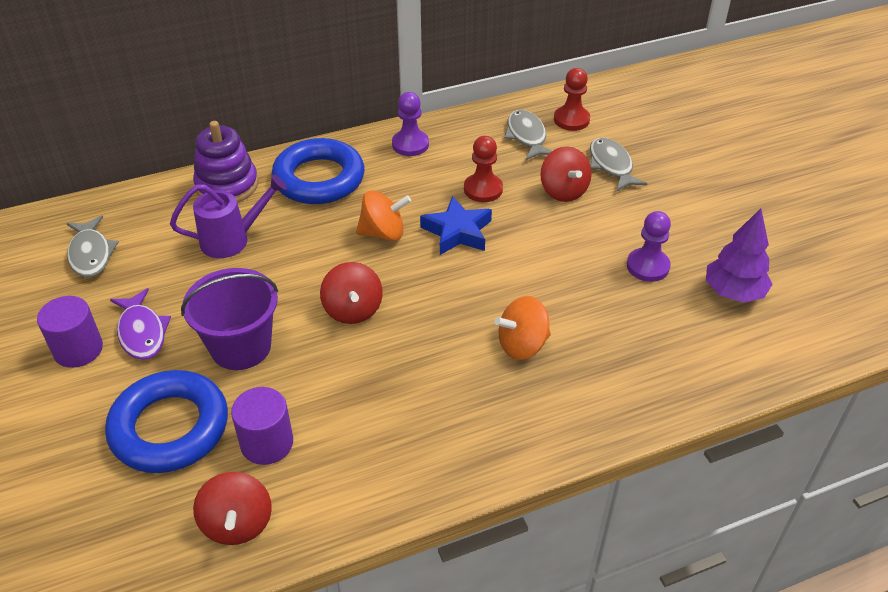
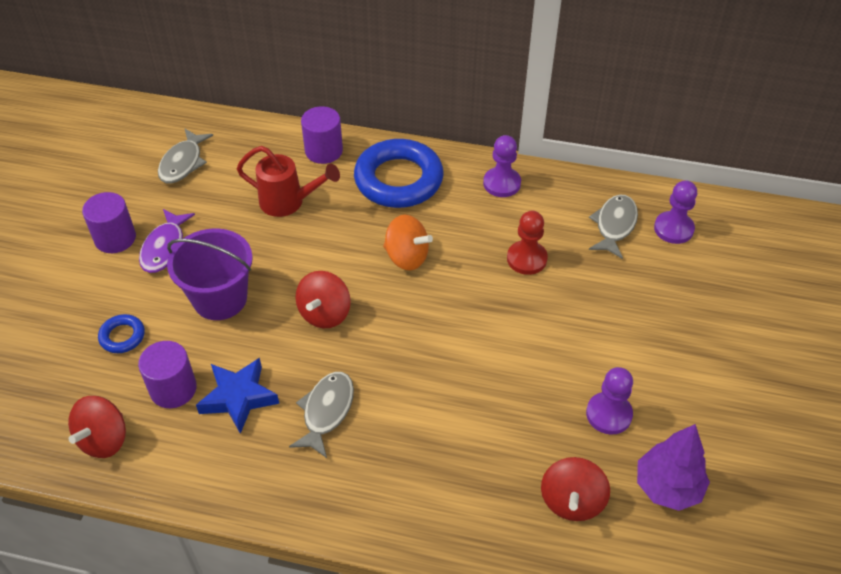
camera: 35 degrees right, 5 degrees up
blue ring [105,370,228,473] -> blue ring [98,314,145,353], size x0.45
purple watering can [170,174,287,258] -> red watering can [237,146,340,217]
purple stacking toy [193,121,258,203] -> purple cylinder [301,106,343,164]
blue star [420,196,492,255] -> blue star moved to [196,358,279,434]
orange spinning top [494,296,551,360] -> none
red spinning top [540,146,592,202] -> red spinning top moved to [541,457,610,521]
red pawn [554,68,590,131] -> purple pawn [654,180,697,244]
grey fish [590,138,647,192] -> grey fish moved to [289,372,354,458]

